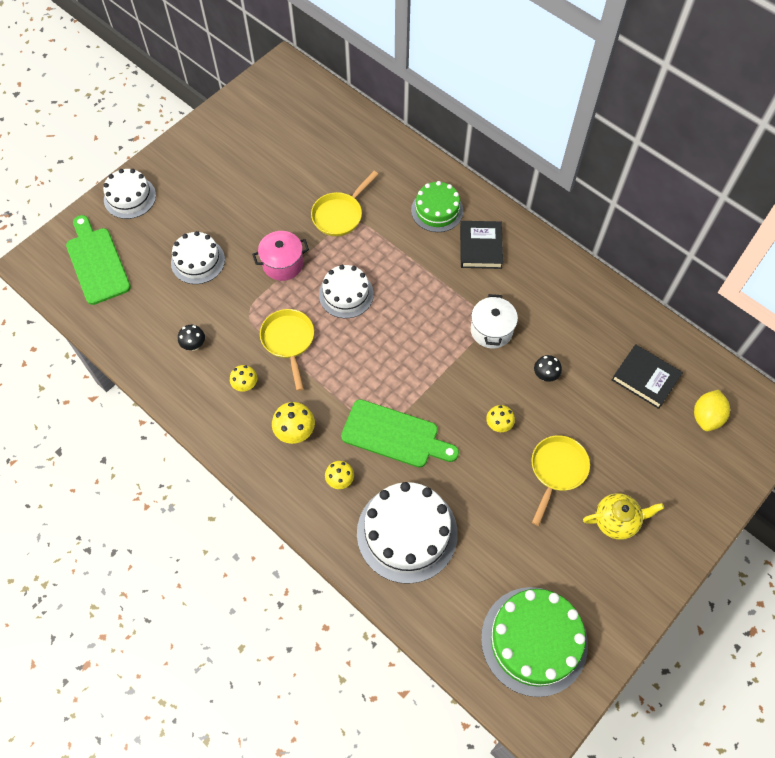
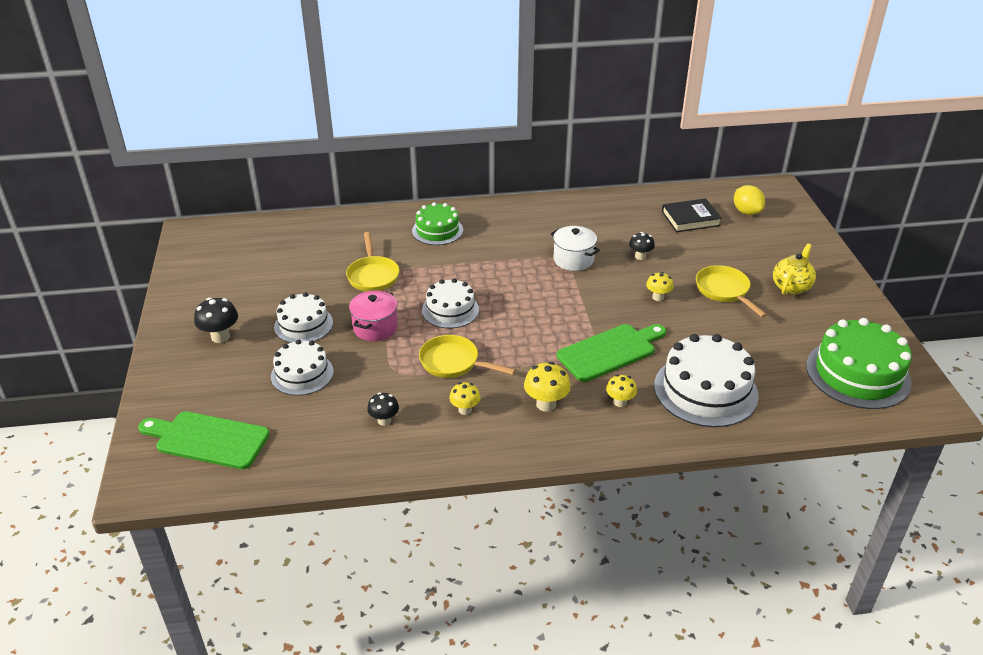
camera: 50 degrees left, 25 degrees down
white cake [103,169,156,219] -> white cake moved to [274,292,333,343]
black book [460,221,503,269] -> none
none -> black mushroom [194,297,238,343]

